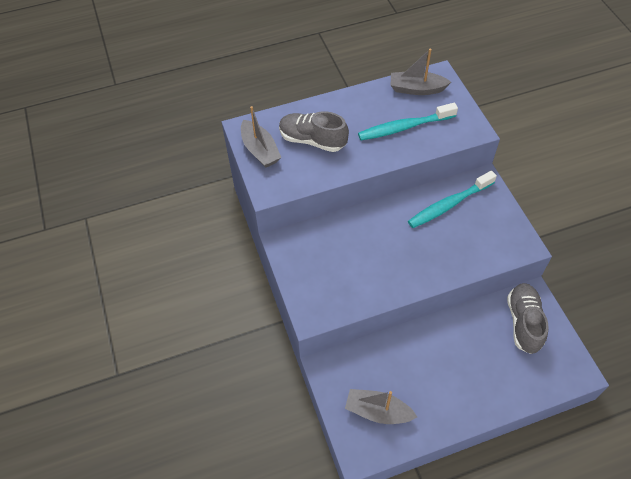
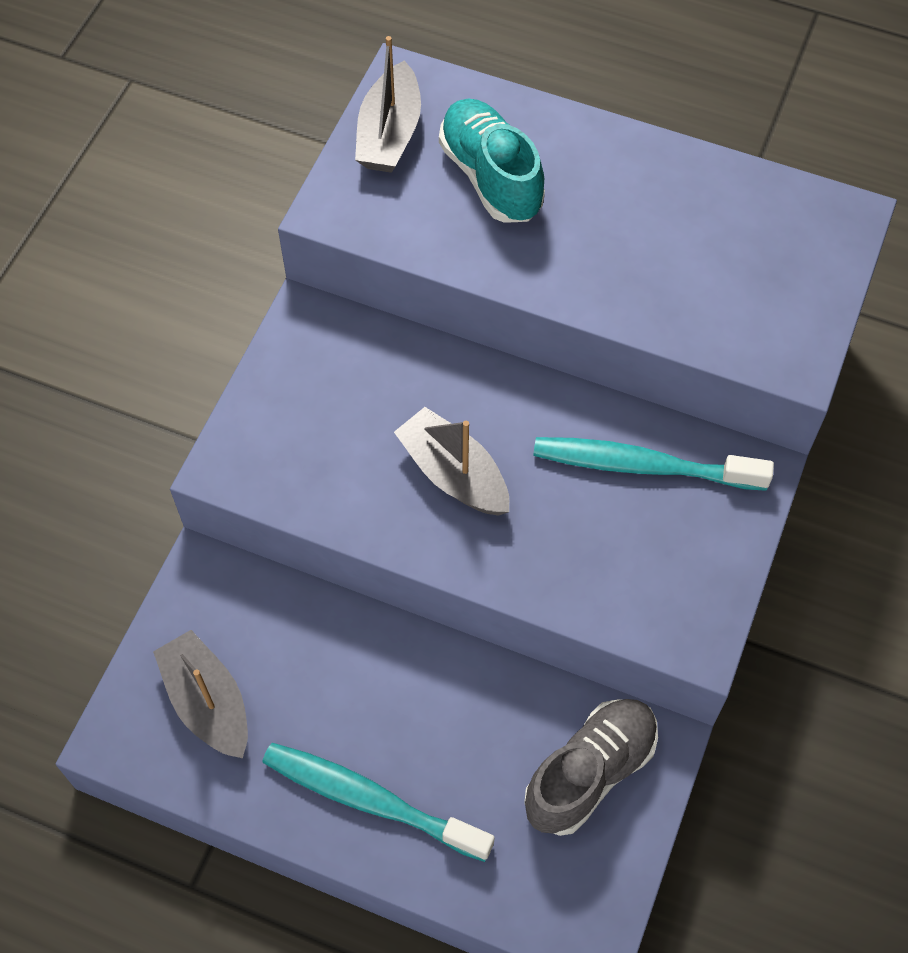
camera: 40 degrees right, 5 degrees up
grey shoe [279,111,349,152] -> turquoise shoe [439,98,545,223]
turquoise toothbrush [358,103,458,140] -> turquoise toothbrush moved to [262,743,495,862]
grey boat [391,49,451,95] -> grey boat moved to [394,407,509,516]

